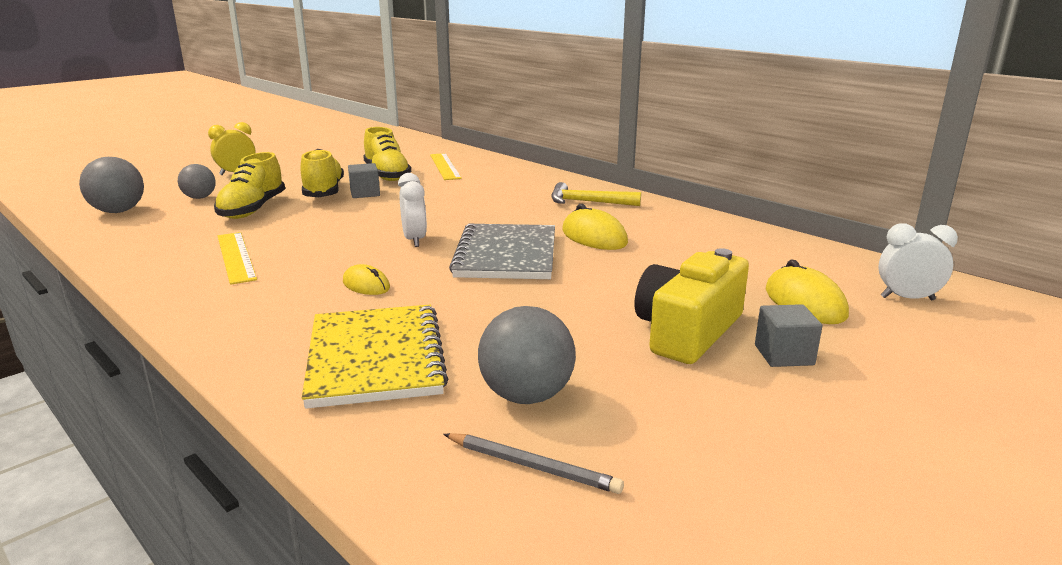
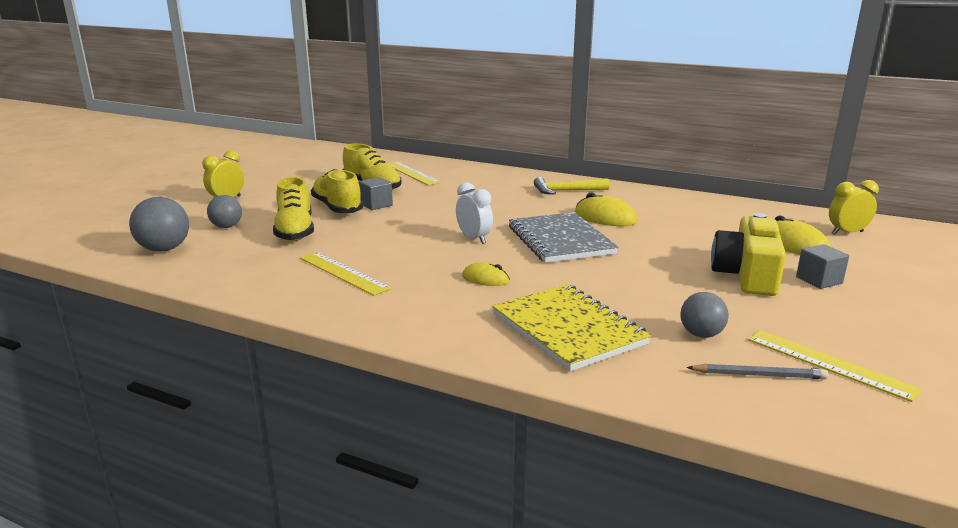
camera: 20 degrees left, 0 degrees up
grey ball [478,306,576,404] -> grey ball [680,292,729,338], size x0.66
white clock [878,223,958,300] -> yellow clock [829,180,879,234]
none -> yellow ruler [748,330,922,402]

